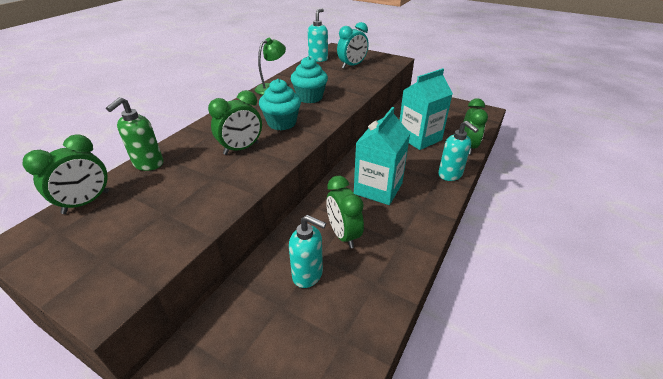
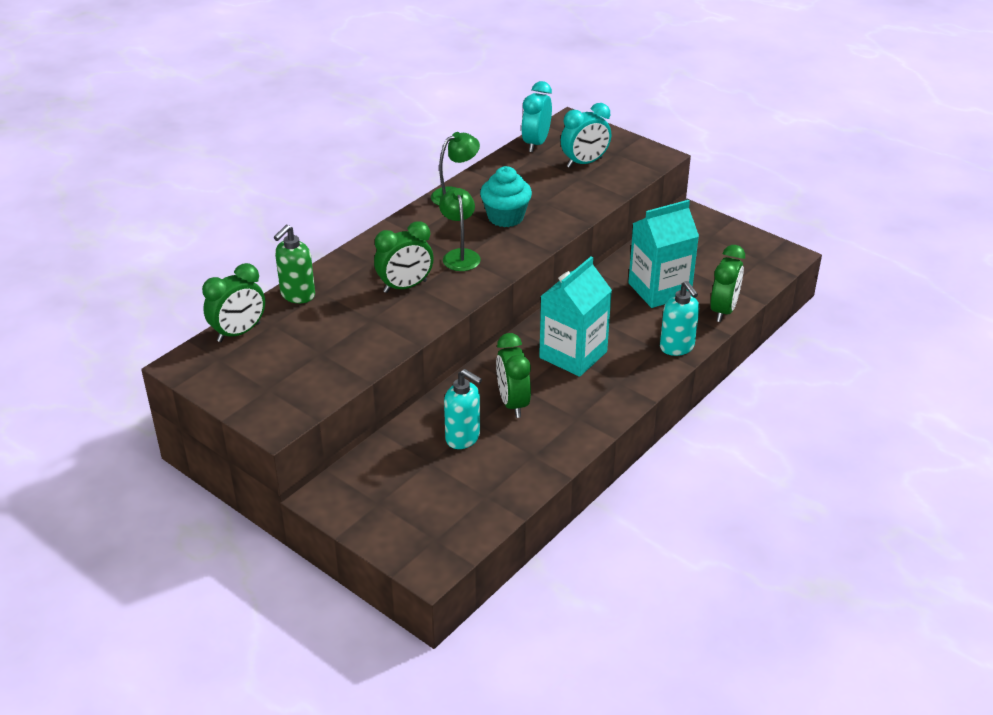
camera: 10 degrees right, 0 degrees up
turquoise cupcake [259,79,301,131] -> green lamp [439,188,481,271]
turquoise soap dispenser [308,9,328,62] -> turquoise clock [521,81,552,152]

